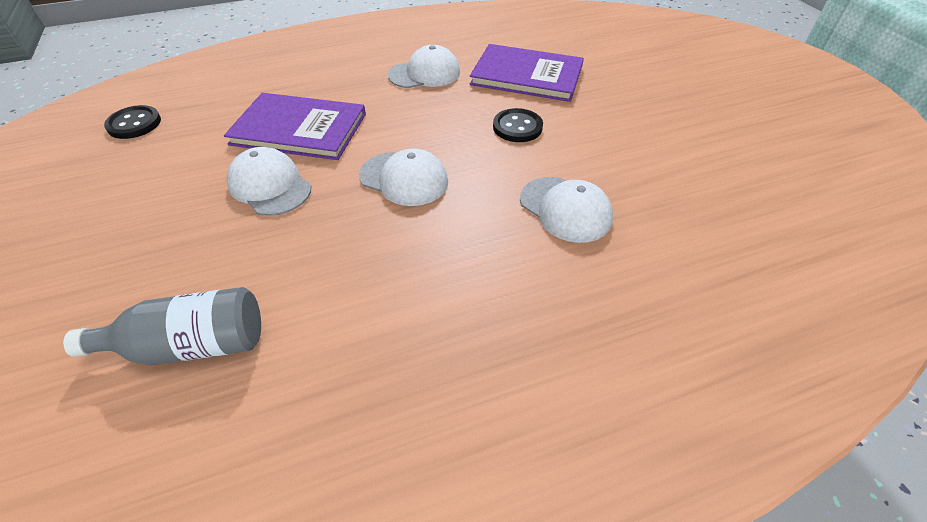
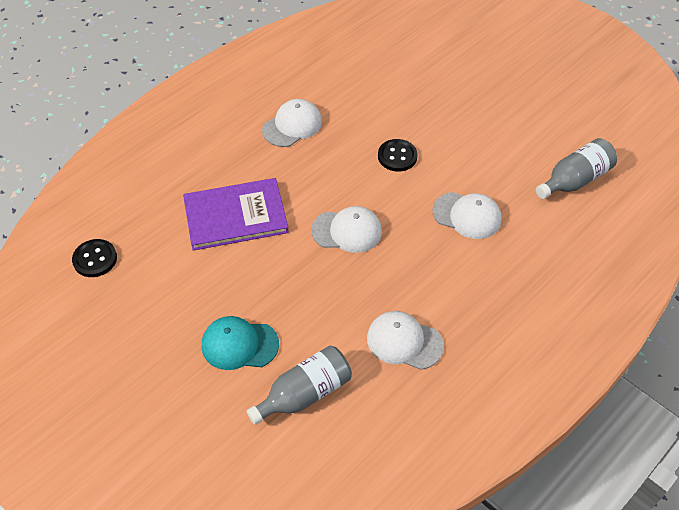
camera: 25 degrees left, 5 degrees up
white cap [227,147,312,216] -> white cap moved to [367,311,444,370]
purple book [470,44,584,102] -> none
none -> turquoise cap [202,316,279,370]
none -> grey bottle [536,138,617,199]

